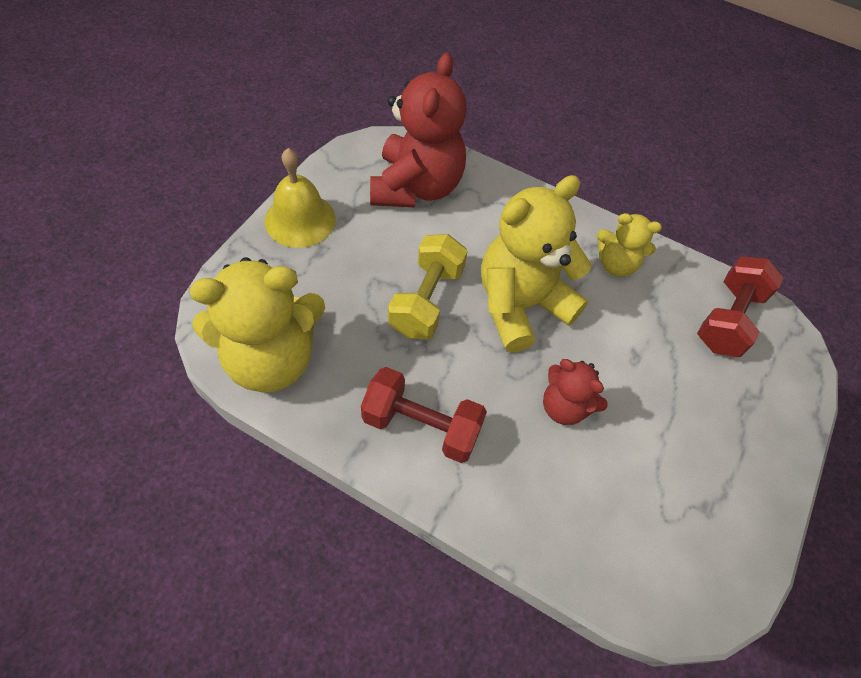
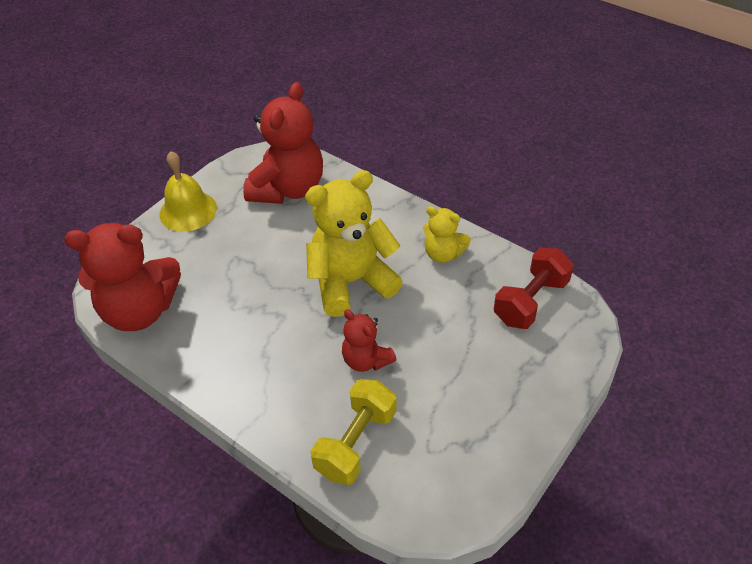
camera: 15 degrees right, 10 degrees down
yellow teddy bear [190,257,325,393] -> red teddy bear [64,223,181,331]
red dumbbell [361,367,487,463] -> none
yellow dumbbell [388,234,468,339] -> yellow dumbbell moved to [310,379,397,485]

